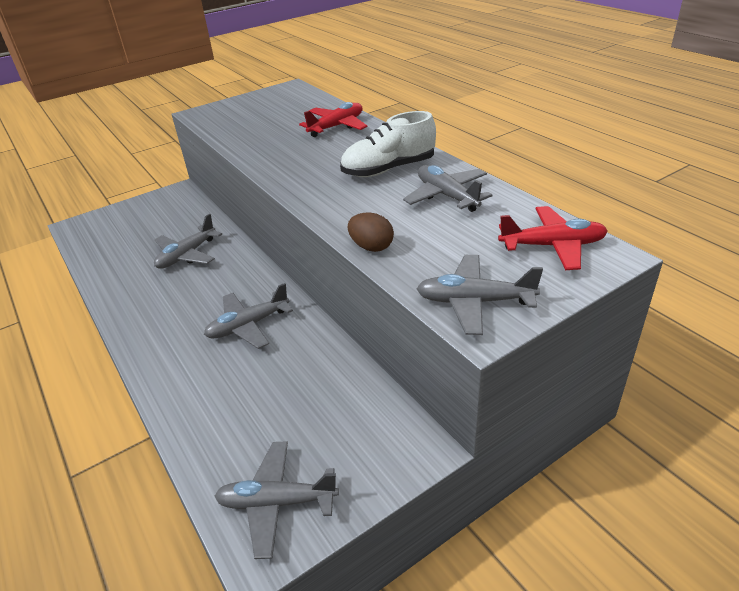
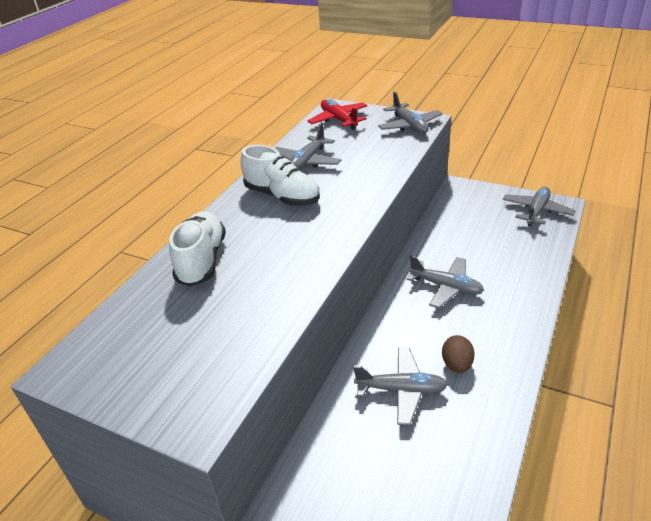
camera: 120 degrees left, 0 degrees up
grey plane [215,441,339,559] -> grey plane turned 120 degrees counterclockwise [503,187,576,227]
red plane [299,102,368,137] -> white shoe [169,211,226,287]
brown egg [348,213,394,252] -> brown egg moved to [442,335,475,373]

